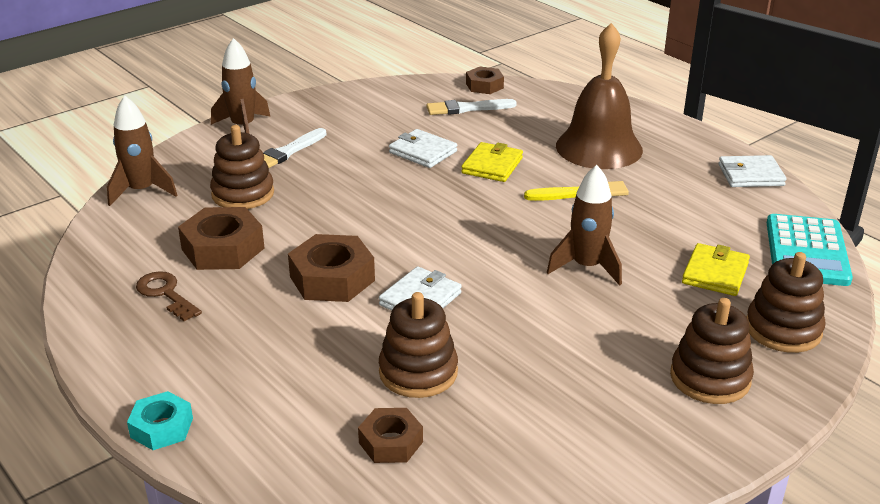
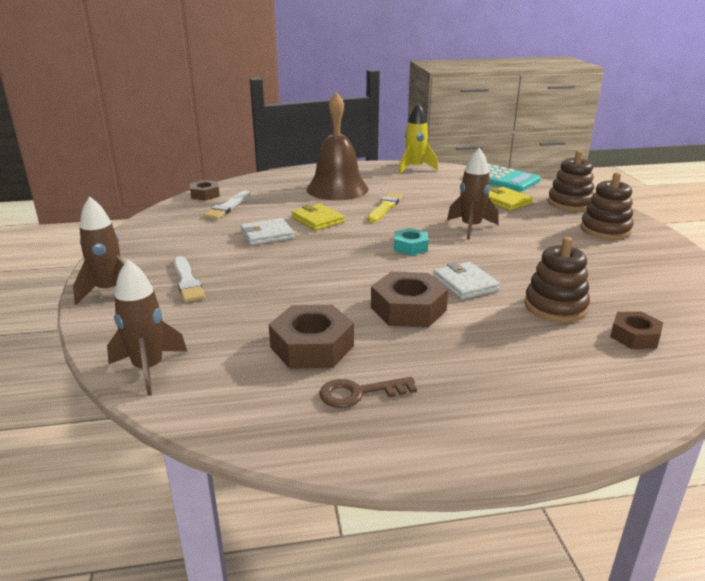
camera: 60 degrees left, 5 degrees down
turquoise nut [127,391,193,450] -> turquoise nut moved to [394,228,428,255]
brown stacking toy [210,125,274,209] -> none
white wallet [718,155,786,187] -> yellow rocket [399,103,438,174]

